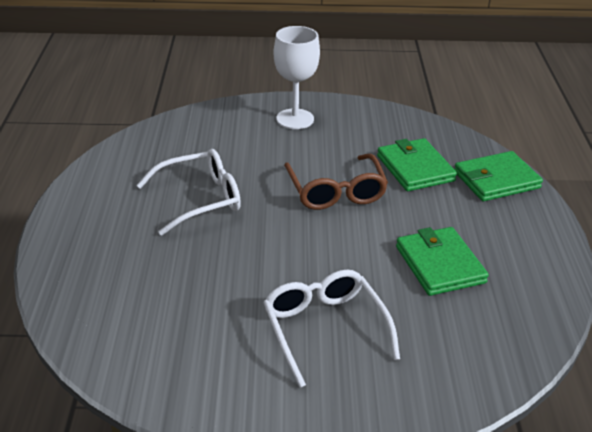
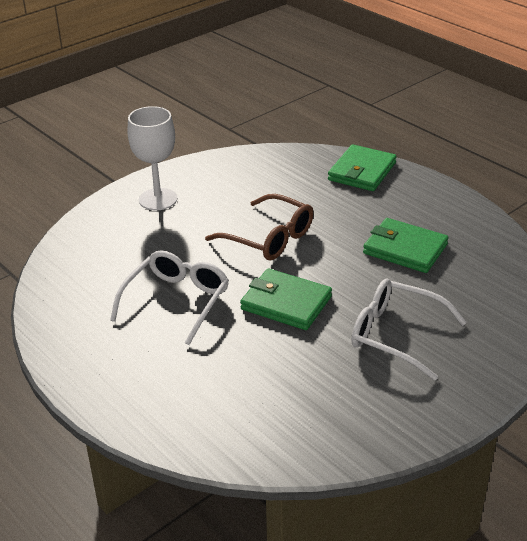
camera: 40 degrees left, 0 degrees up
green wallet [377,138,457,191] -> green wallet moved to [240,268,332,330]

